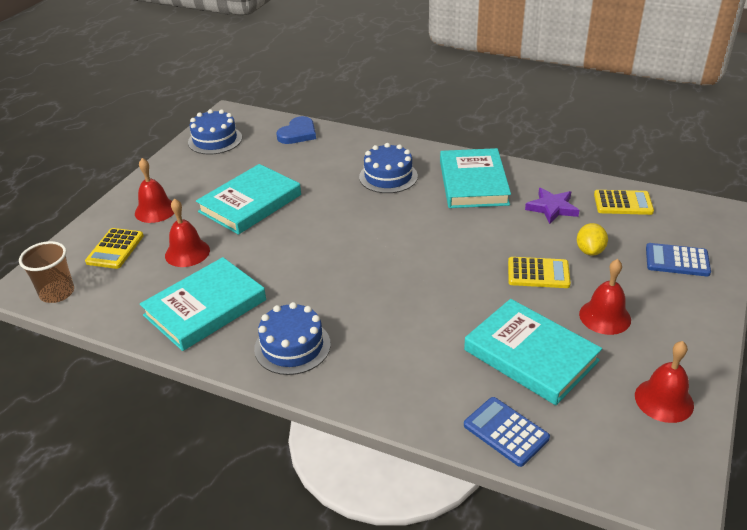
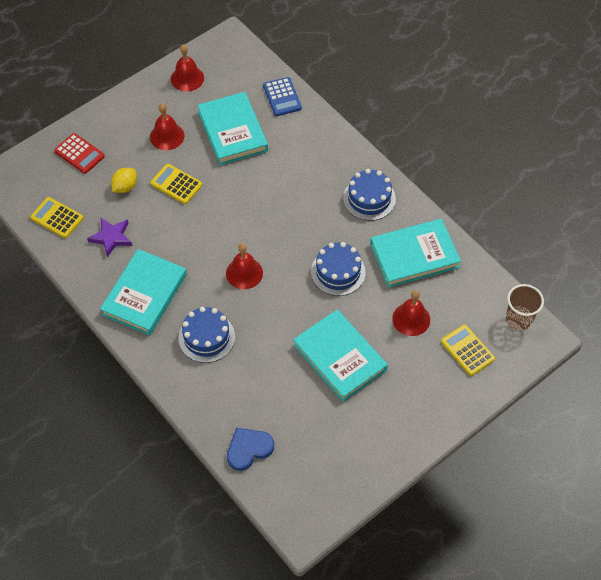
camera: 155 degrees left, 20 degrees up
yellow calculator [85,228,144,269] -> yellow calculator turned 75 degrees counterclockwise [441,325,495,376]
red bell [135,158,174,223] -> red bell moved to [226,243,263,289]
blue cake [188,109,242,155] -> blue cake moved to [311,242,366,296]
turquoise book [196,164,301,235] -> turquoise book turned 75 degrees clockwise [293,310,388,402]
blue calculator [646,243,711,276] -> red calculator [54,133,105,174]

